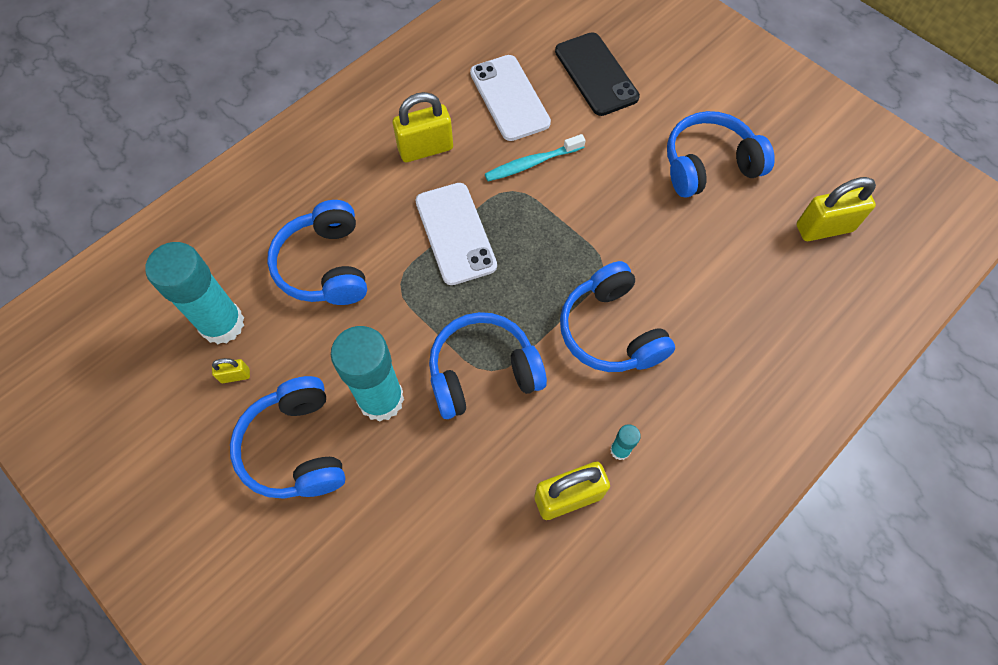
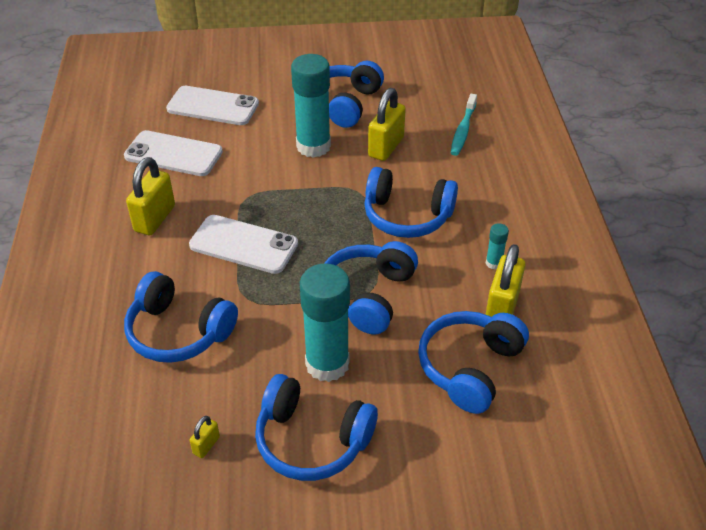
camera: 50 degrees left, 20 degrees down
turquoise glue stick [145,242,244,344] -> turquoise glue stick moved to [291,54,331,158]
turquoise toothbrush [485,134,586,181] -> turquoise toothbrush moved to [451,94,477,156]
black phone [555,32,640,116] -> white phone [166,86,259,125]
yellow padlock [796,177,876,241] -> yellow padlock moved to [368,88,406,161]
none -> blue headphones [418,311,529,414]

